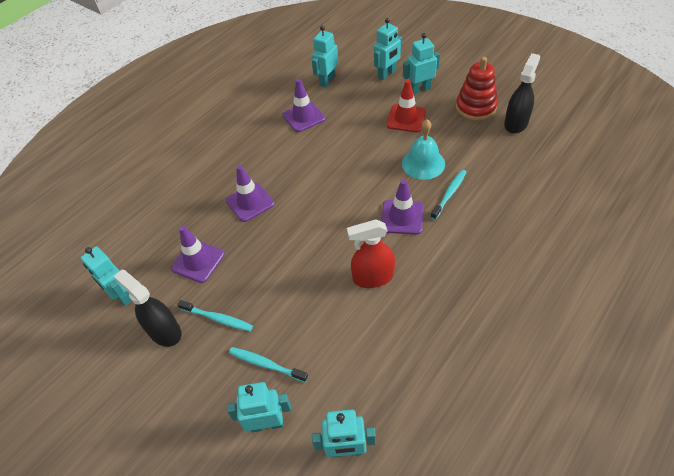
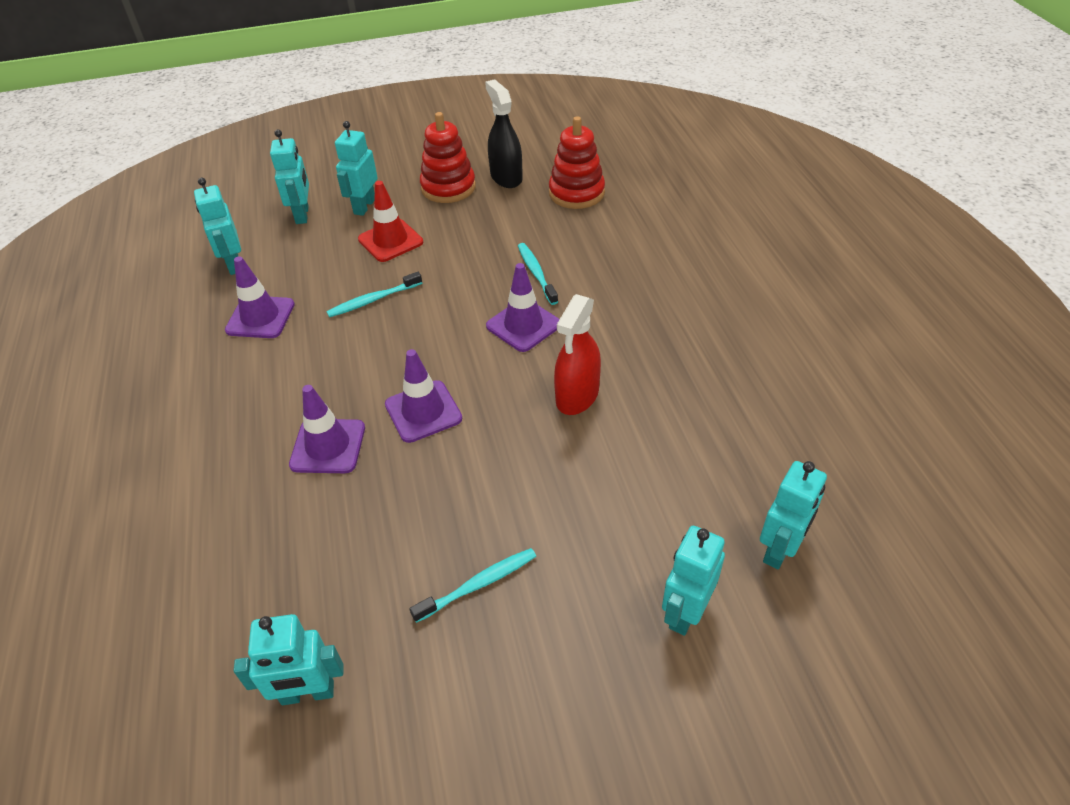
camera: 55 degrees left, 5 degrees down
black spray bottle [114,270,182,347] -> none
purple traffic cone [171,226,225,283] -> purple traffic cone moved to [385,349,462,443]
turquoise toothbrush [229,347,308,382] -> turquoise toothbrush moved to [326,272,422,317]
turquoise bell [402,119,445,180] -> none
none -> red stacking toy [549,116,605,209]

